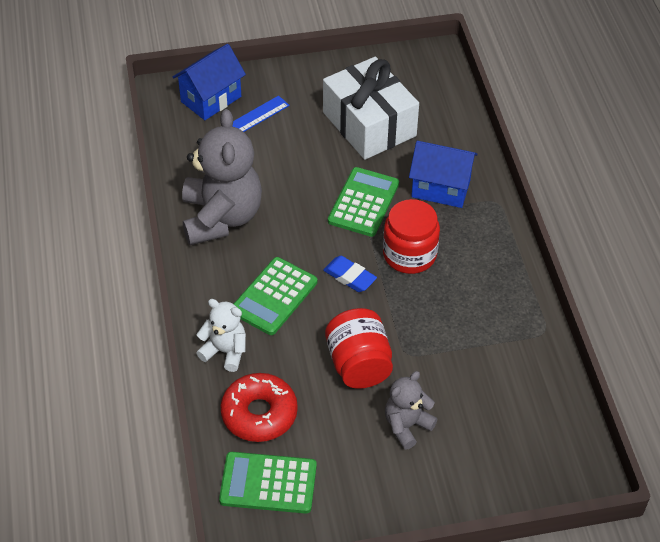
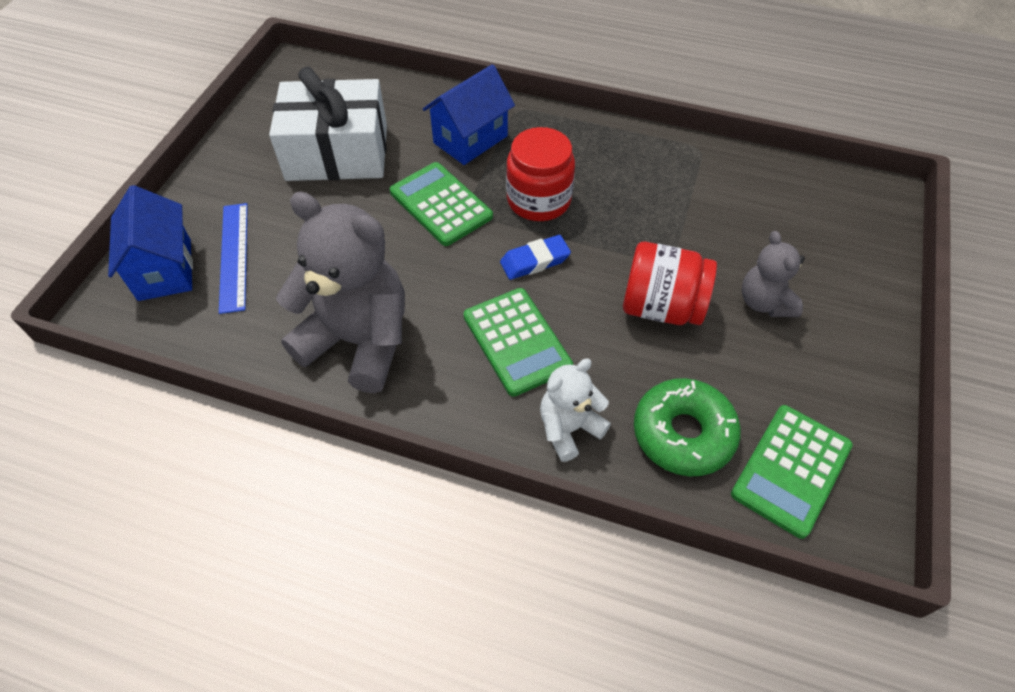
camera: 60 degrees left, 5 degrees up
red donut [221,373,298,442] -> green donut [634,378,741,476]

